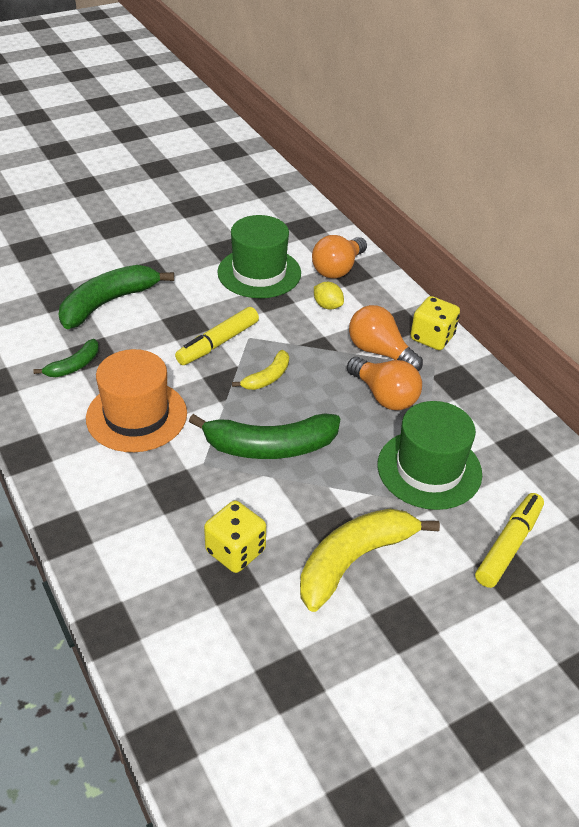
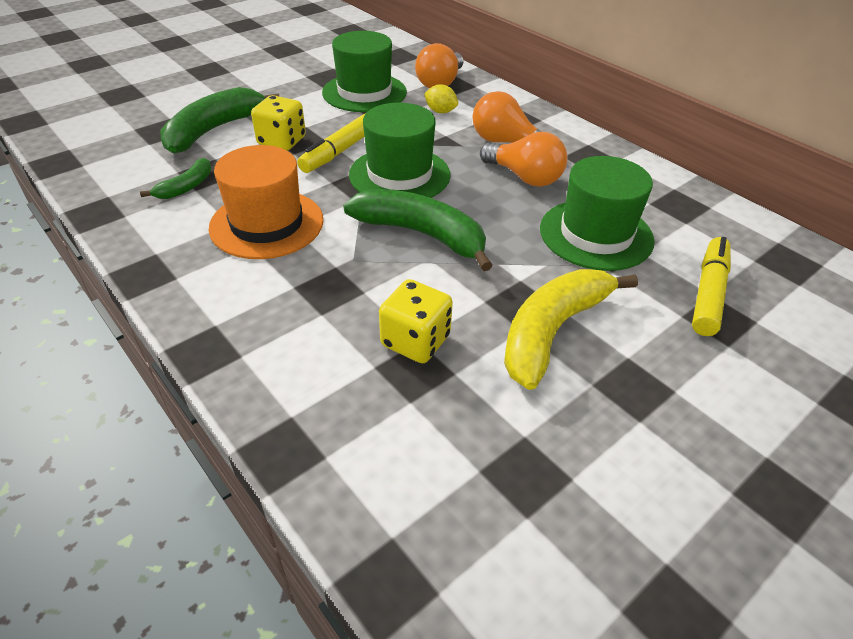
camera: 10 degrees left, 0 degrees up
green banana [189,413,341,459] -> green banana turned 135 degrees counterclockwise [343,189,493,271]
yellow banana [232,350,289,390] -> green hat [349,103,451,198]
yellow dice [410,296,460,350] -> yellow dice moved to [251,95,306,151]

